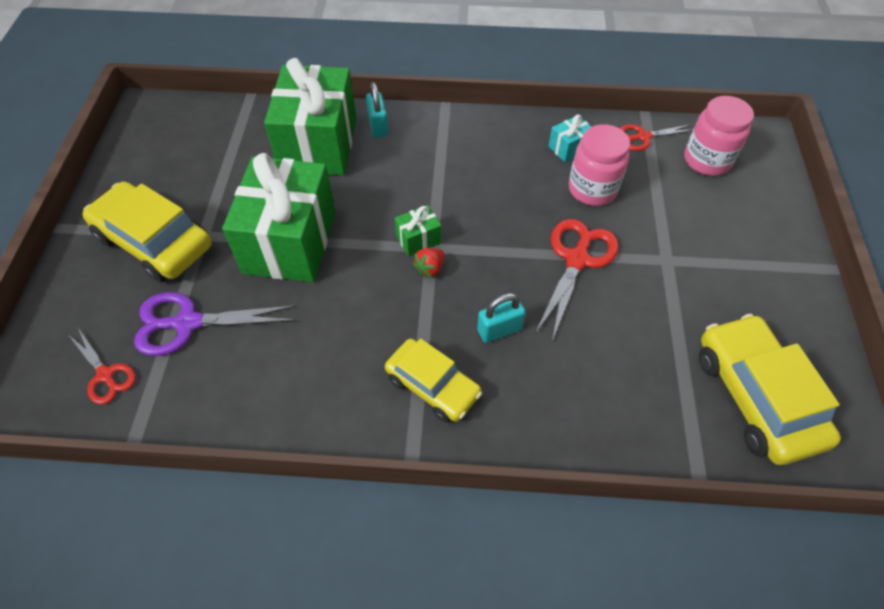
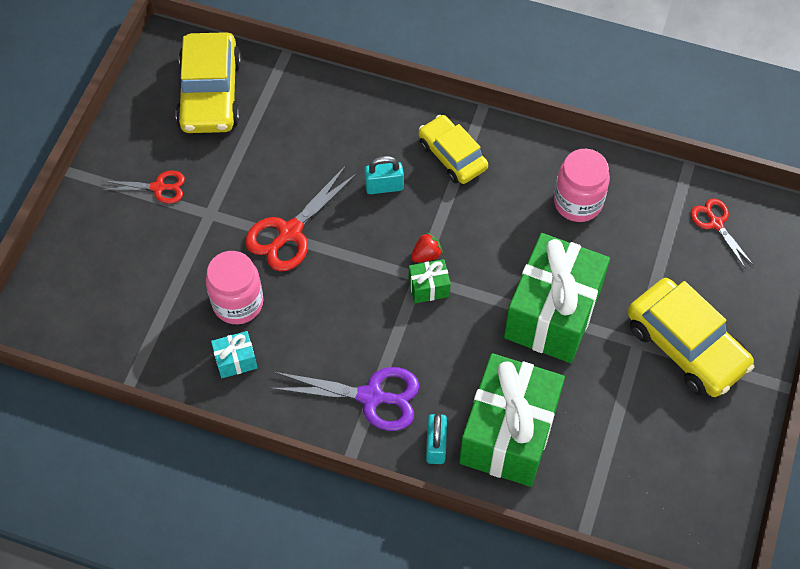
camera: 165 degrees left, 5 degrees up
purple scissors [134,292,296,356] -> purple scissors moved to [270,367,419,431]
red scissors [619,124,693,151] -> red scissors moved to [102,170,185,204]
pink jar [684,96,754,176] -> pink jar moved to [554,149,610,222]

